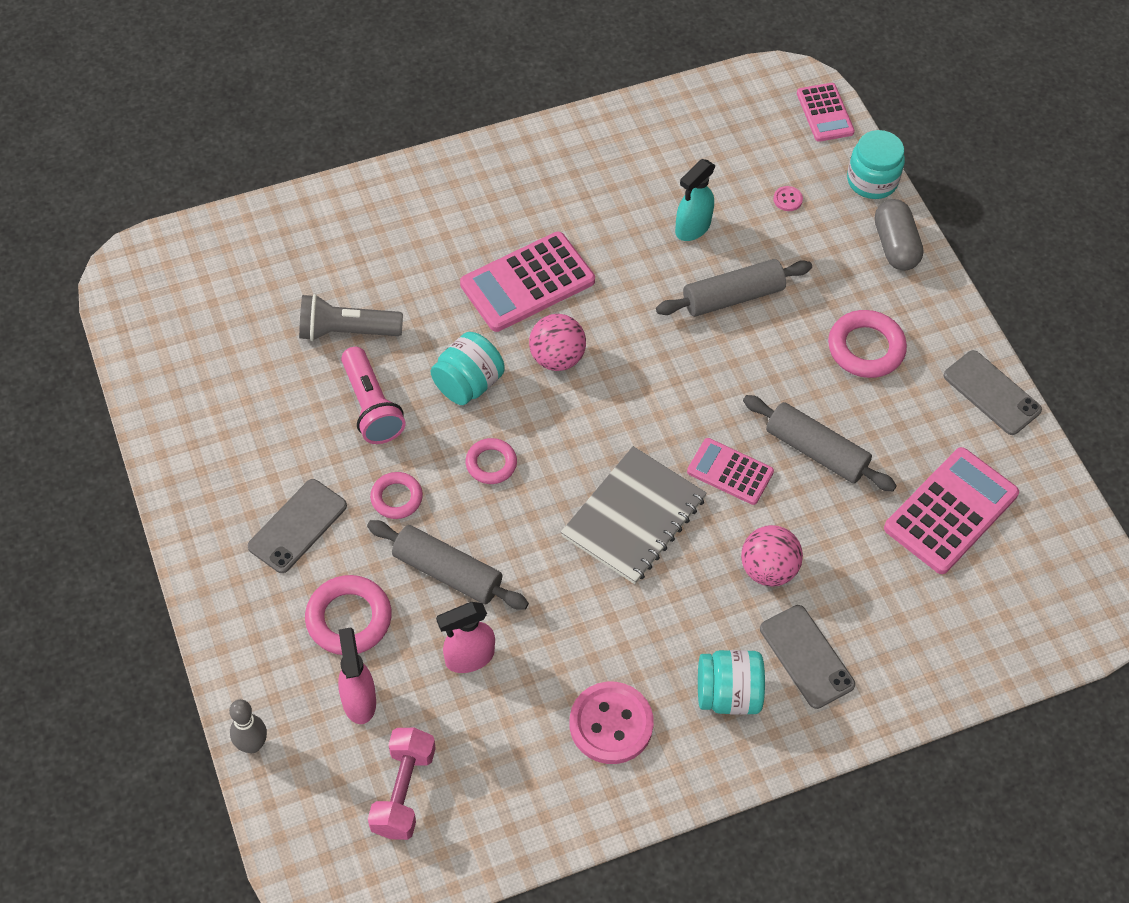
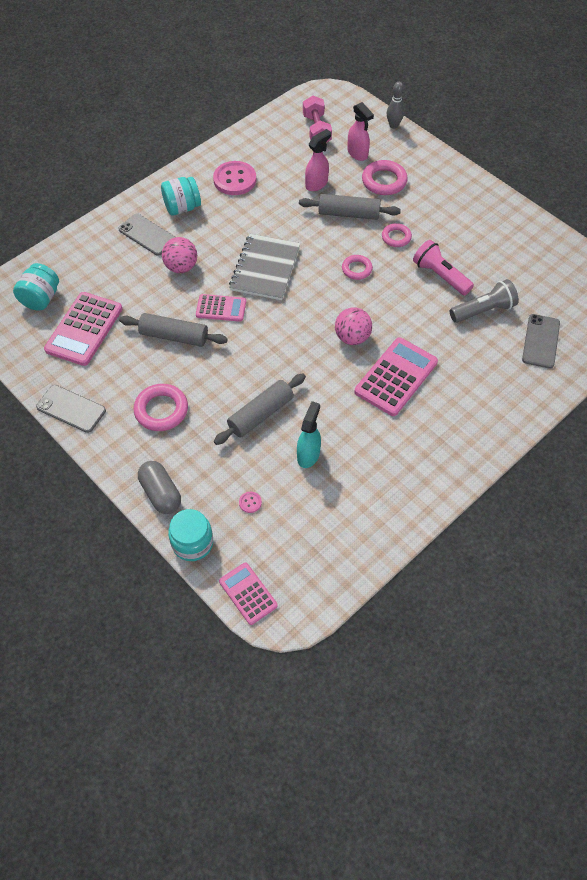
camera: 160 degrees right, 0 degrees up
grey phone [248,479,347,573] -> grey phone moved to [522,314,560,369]
turquoise jar [431,332,505,405] -> turquoise jar moved to [13,263,59,311]

